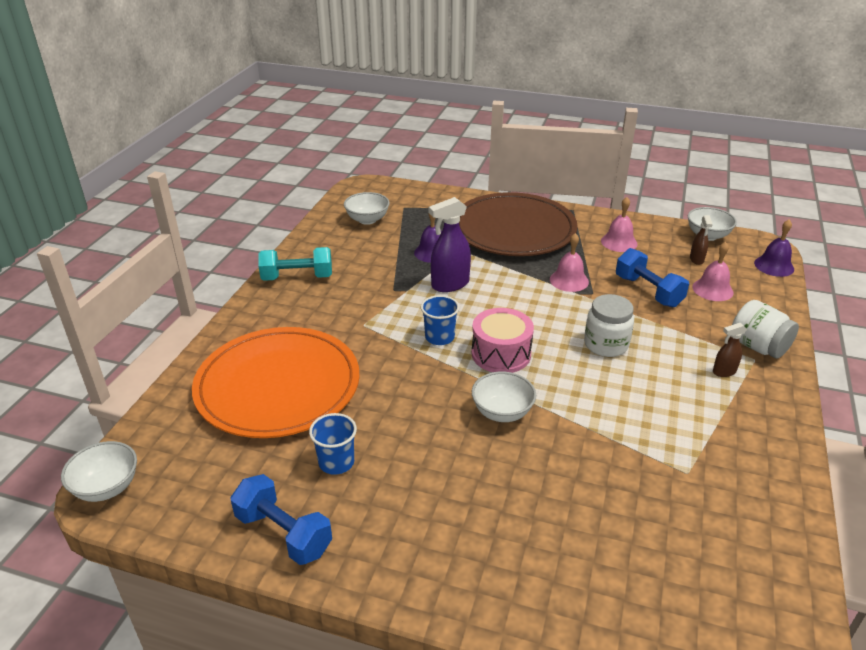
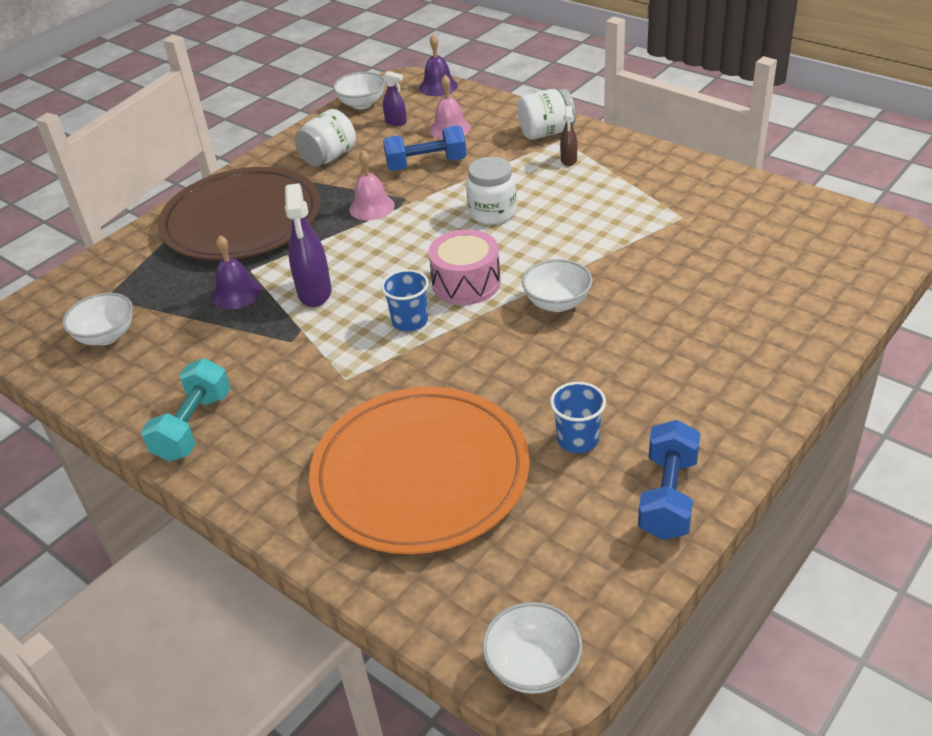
camera: 65 degrees left, 5 degrees up
blue dumbbell [231,474,332,565] -> blue dumbbell turned 45 degrees counterclockwise [638,420,701,540]
pink bell [601,197,638,252] -> white jar [294,109,356,166]
brown spray bottle [690,215,713,265] -> purple spray bottle [382,71,407,126]

